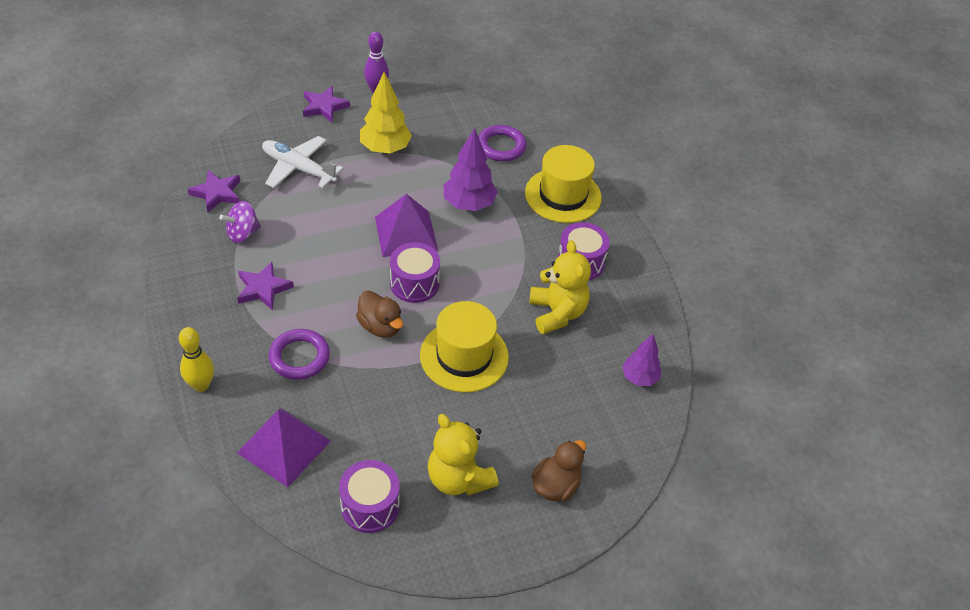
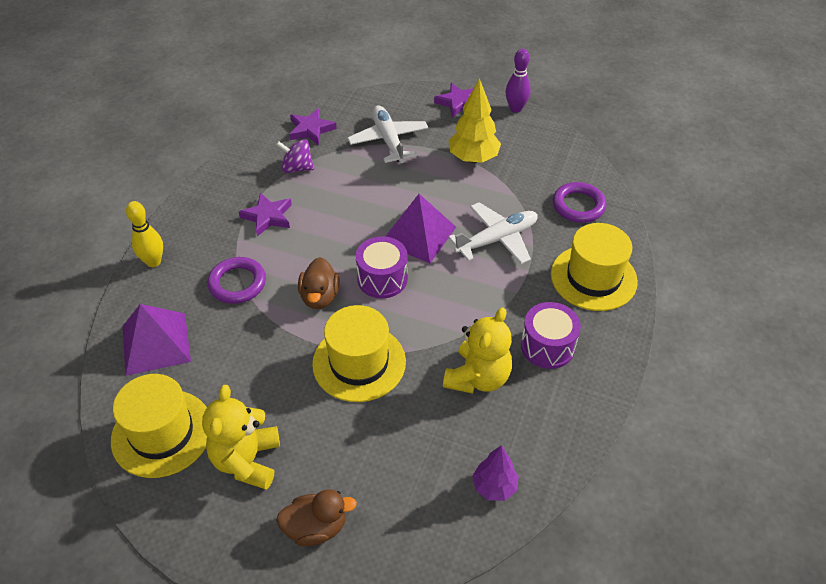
camera: 45 degrees right, 0 degrees up
purple drum [339,460,400,533] -> yellow hat [111,374,207,478]
purple tree [444,128,498,211] -> white plane [448,202,538,264]

